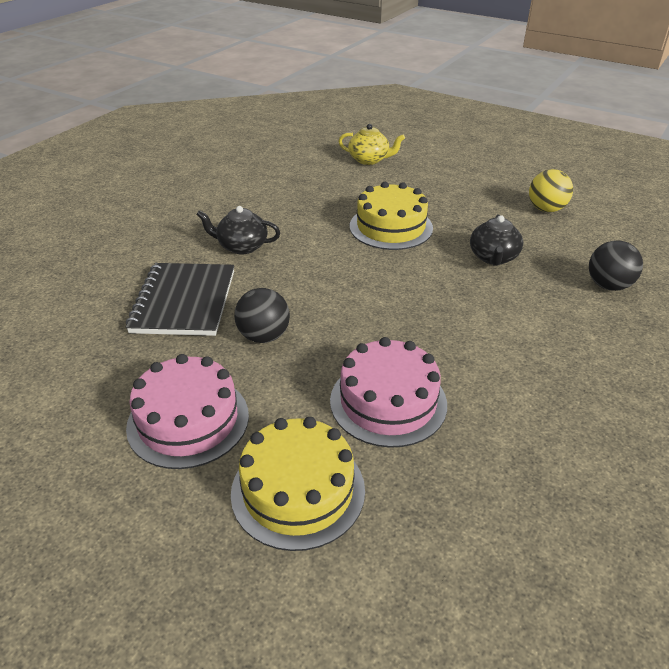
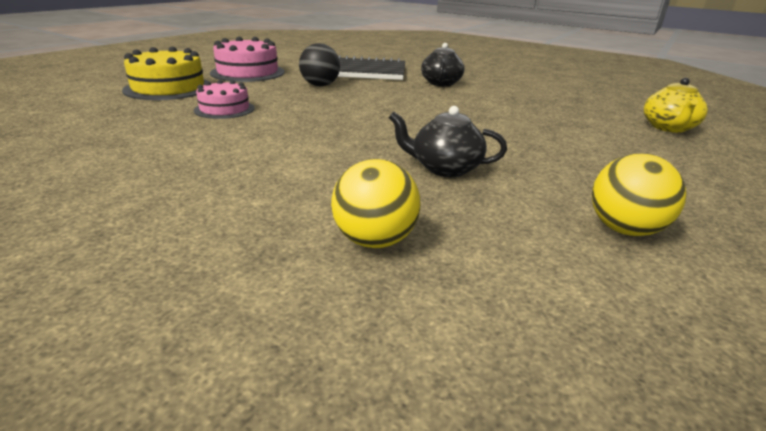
camera: 90 degrees right, 10 degrees down
pink cake [330,337,447,448] -> pink cake [194,80,255,119], size x0.62
yellow cake [350,182,433,250] -> none
black ball [589,241,643,291] -> yellow ball [331,159,421,248]

